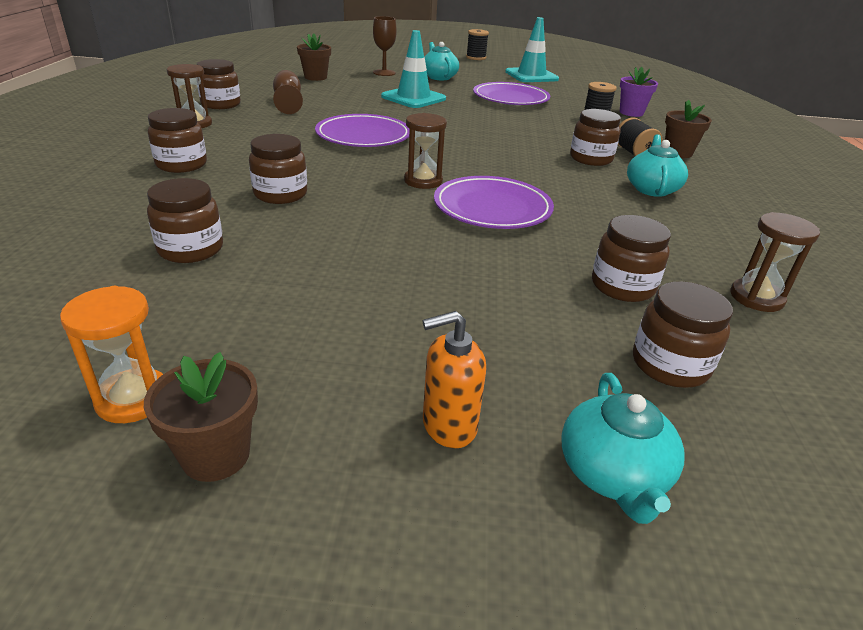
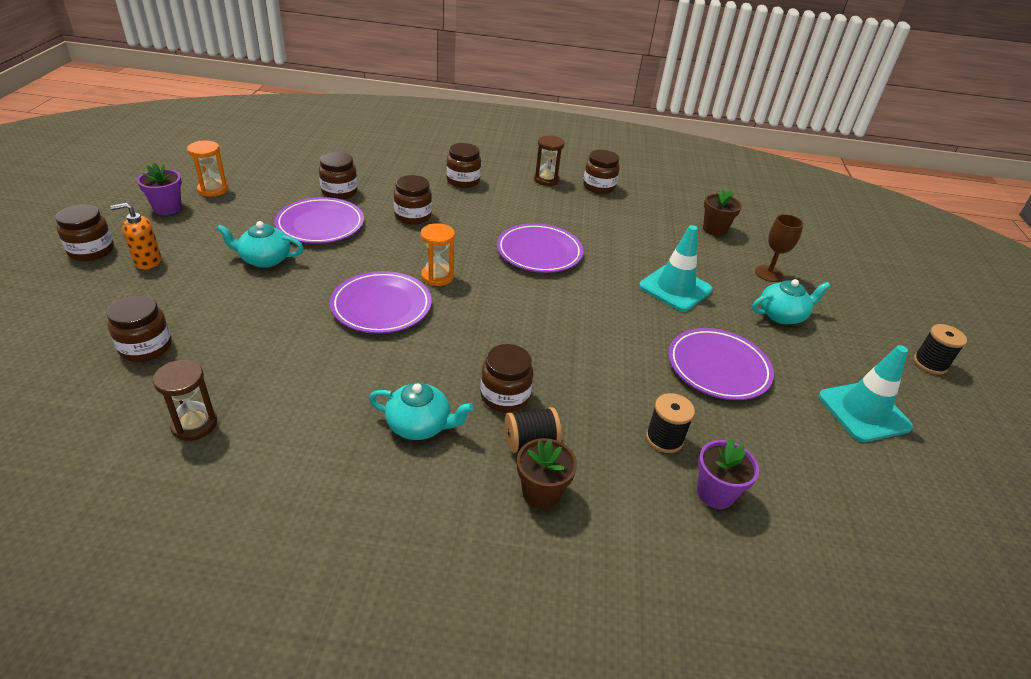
camera: 90 degrees right, 5 degrees up
brown flower pot [144,352,258,482] -> purple flower pot [137,163,182,215]
brown goblet [273,70,303,114] -> none
brown hourglass [404,113,447,189] -> orange hourglass [421,223,455,286]
orange soap dispenser [422,311,486,448] -> orange soap dispenser turned 90 degrees counterclockwise [110,203,161,270]
turquoise teapot [561,373,685,524] -> turquoise teapot moved to [217,221,304,268]
brown jar [592,215,671,302] -> brown jar moved to [55,204,114,261]
none -> purple plate [274,197,364,244]

